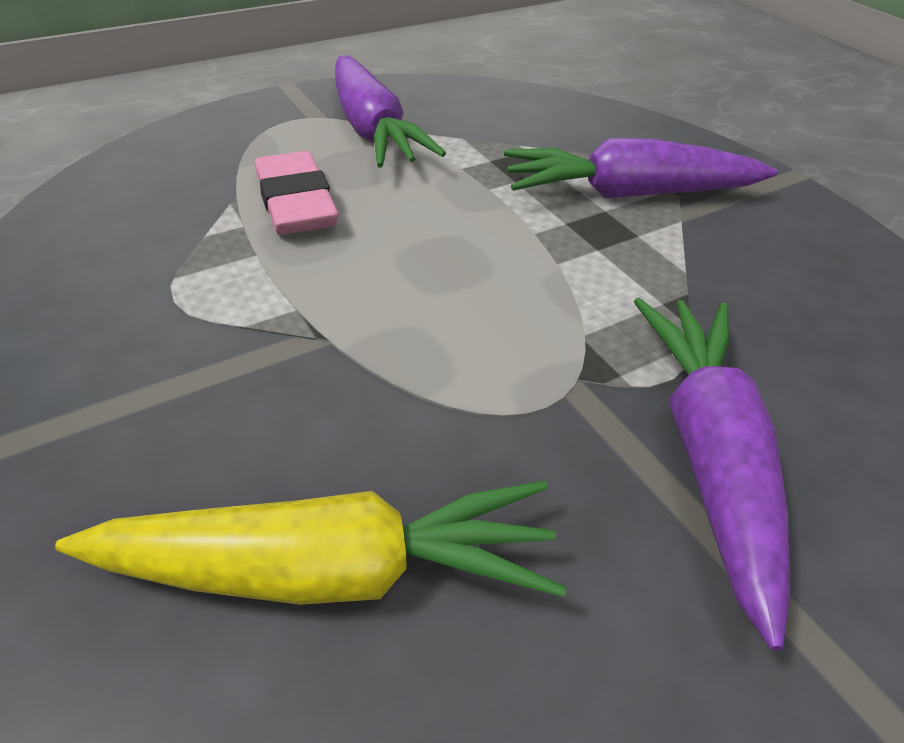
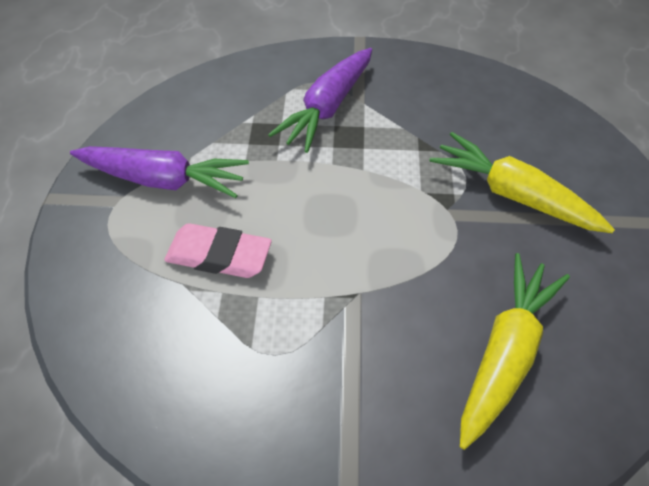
camera: 55 degrees left, 10 degrees up
purple carrot [634,298,790,651] -> yellow carrot [430,132,615,233]

